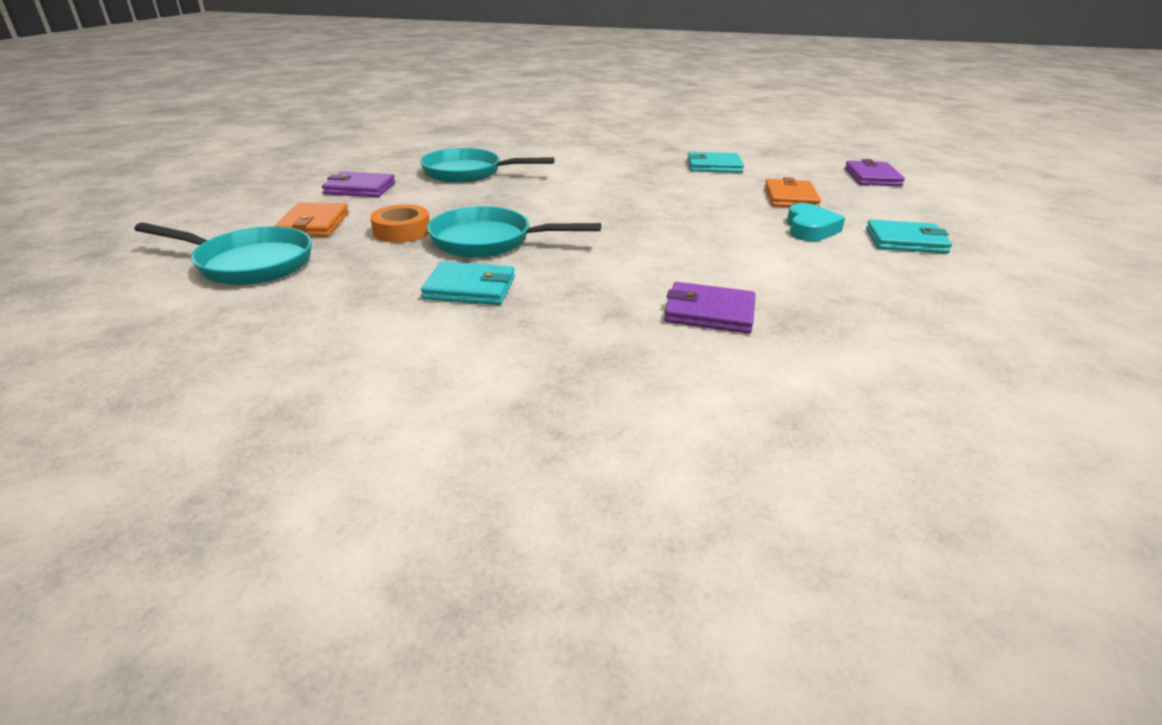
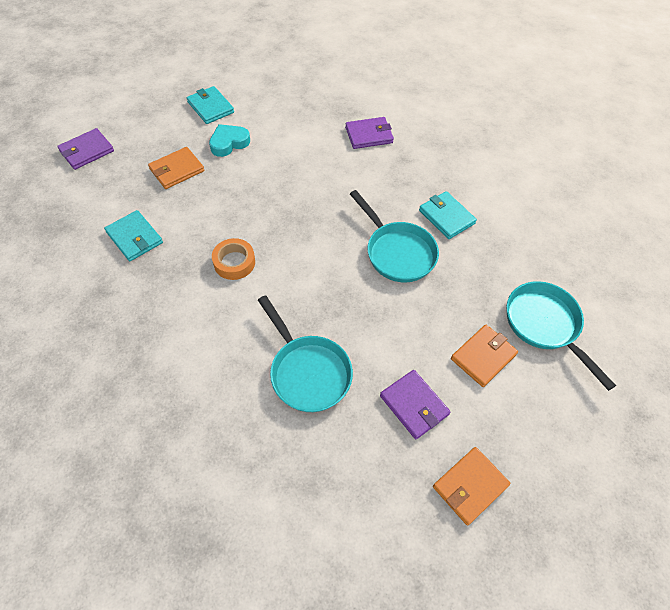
camera: 135 degrees left, 25 degrees up
orange tape [370,205,430,243] -> orange tape moved to [212,238,255,280]
purple wallet [664,282,755,334] -> purple wallet turned 75 degrees counterclockwise [345,117,394,149]
none -> orange wallet [433,447,510,525]

